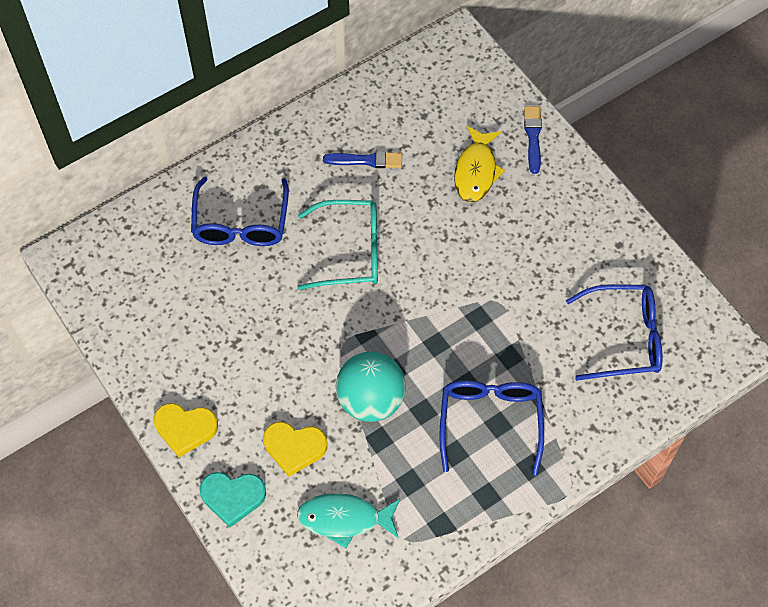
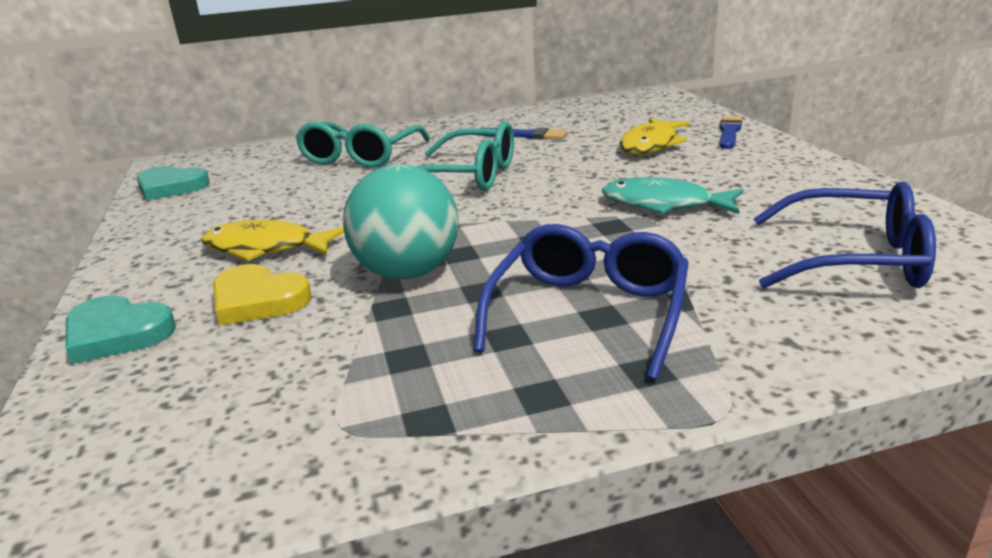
camera: 20 degrees right, 35 degrees down
yellow heart [153,403,218,457] -> none
blue glasses [191,177,289,246] -> turquoise glasses [295,122,430,168]
turquoise fish [297,493,400,549] -> turquoise fish moved to [602,177,743,214]
none -> turquoise heart [136,166,210,200]
none -> yellow fish [201,220,344,261]

